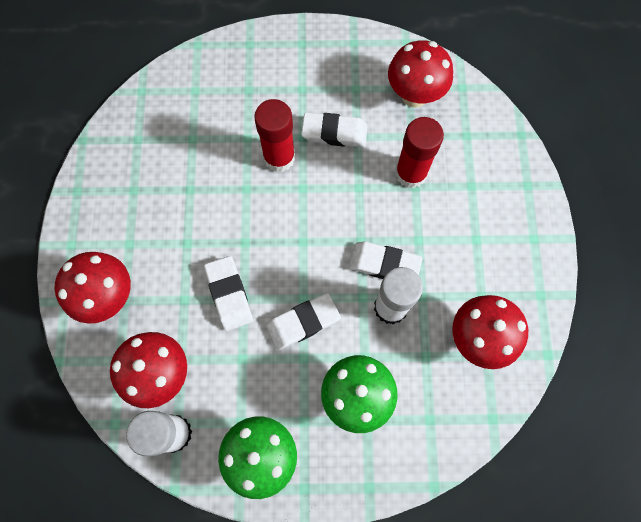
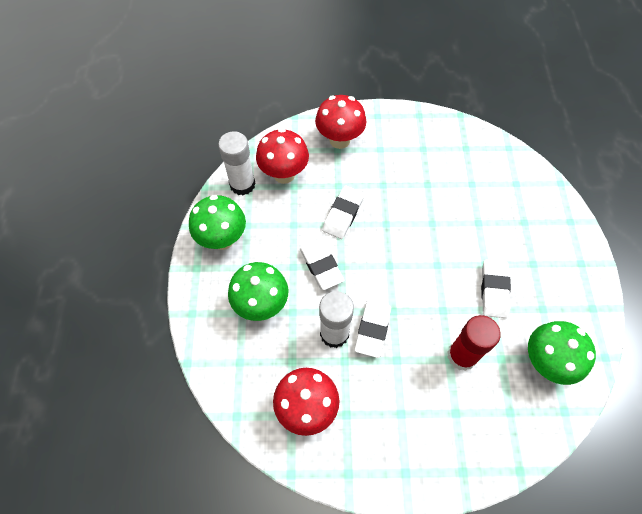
camera: 90 degrees right, 10 degrees down
white eraser [204,256,253,331] -> white eraser turned 45 degrees counterclockwise [322,186,364,239]
red glue stick [254,99,295,172] -> none
red mushroom [388,40,453,108] -> green mushroom [528,321,596,385]

